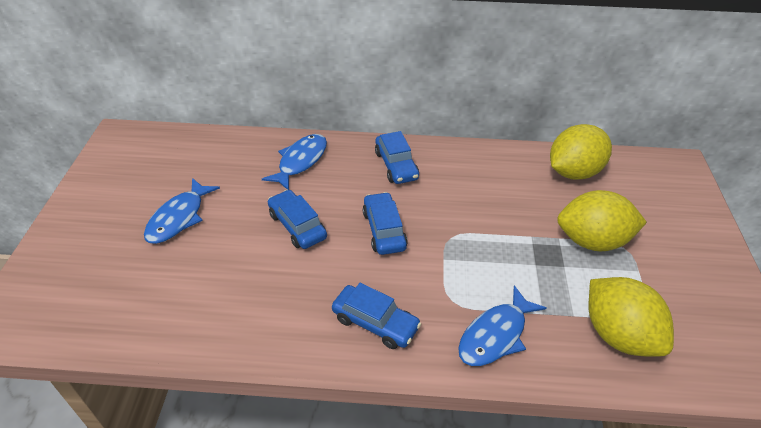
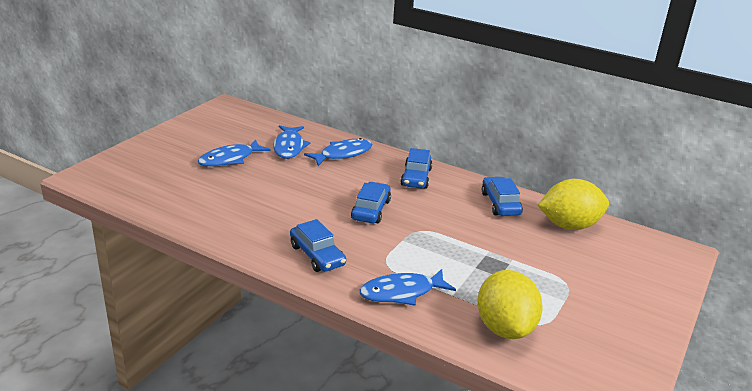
camera: 25 degrees right, 15 degrees down
blue car [268,190,327,249] -> blue car moved to [482,177,523,216]
yellow lemon [557,190,647,251] -> none
none -> blue fish [273,125,310,159]

